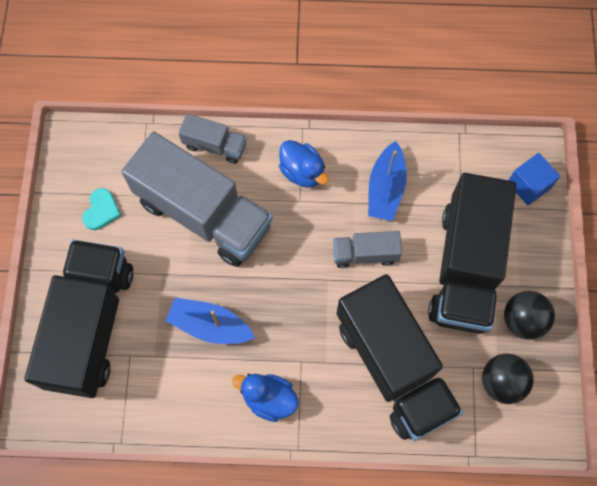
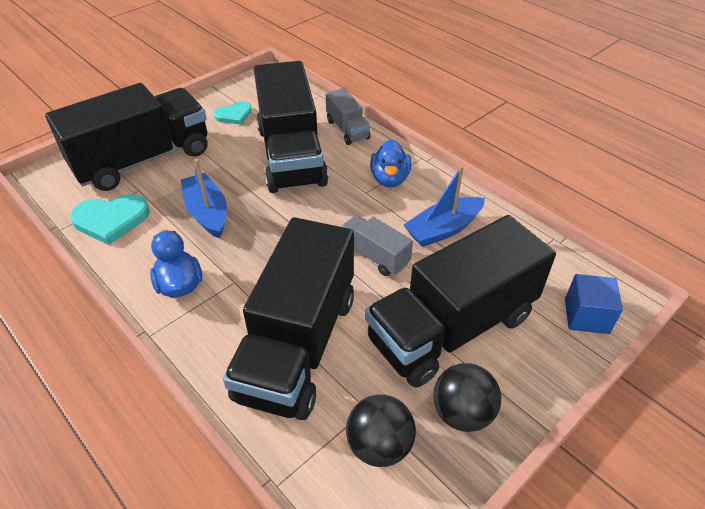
camera: 45 degrees right, 25 degrees down
grey truck [121,132,273,267] -> black truck [254,61,329,193]
none -> turquoise heart [70,194,150,245]

